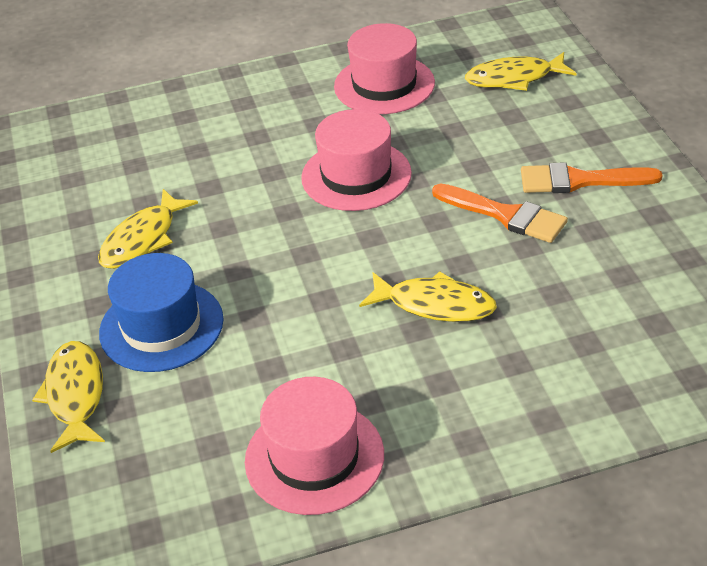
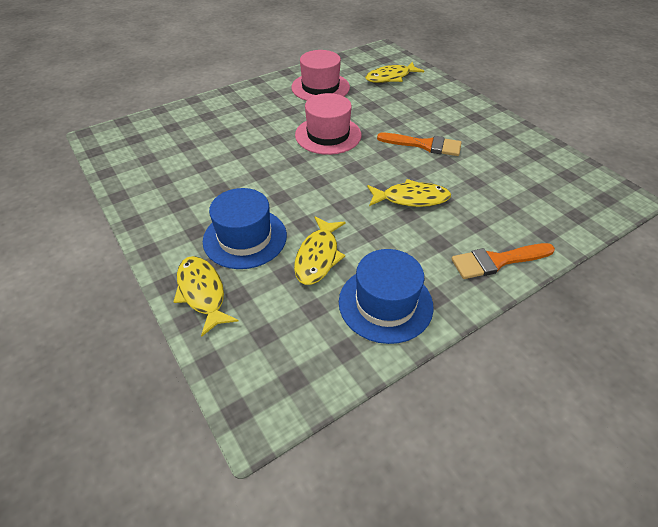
camera: 20 degrees left, 5 degrees up
yellow fish [98,189,198,269] -> yellow fish moved to [294,216,346,285]
pink hat [245,377,384,515] -> blue hat [339,249,433,344]
orange brush [521,162,663,193] -> orange brush moved to [451,243,555,279]

